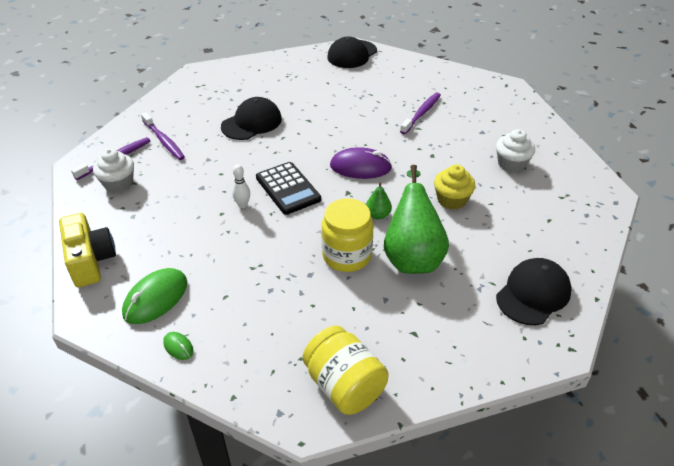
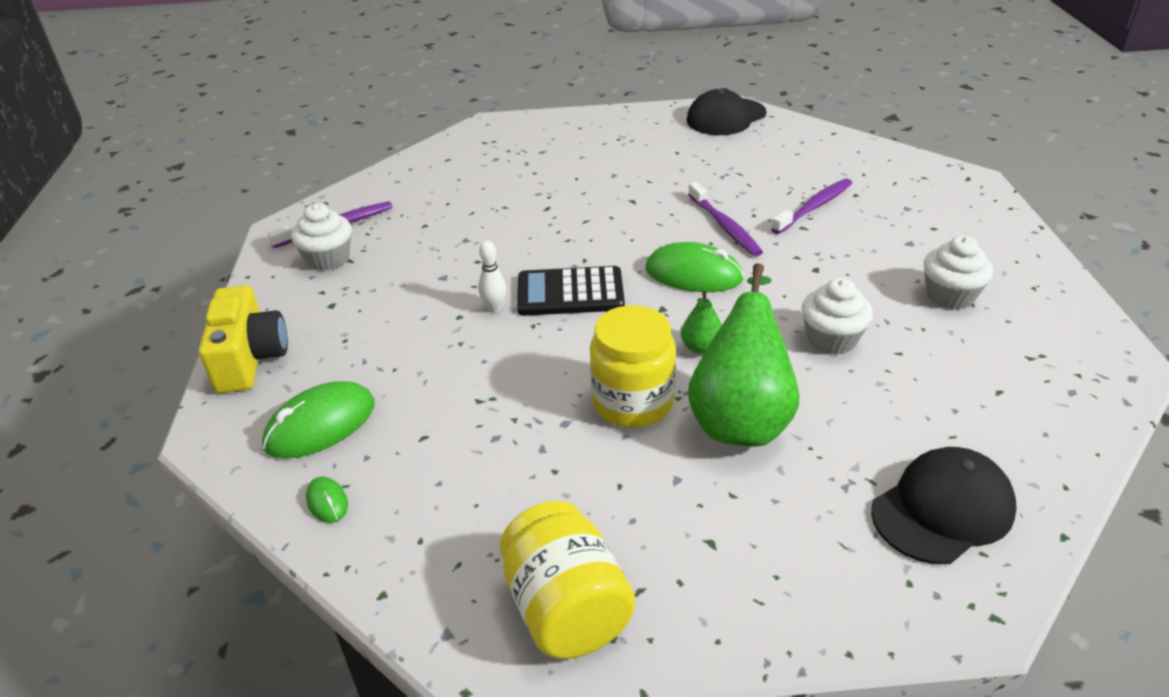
camera: 15 degrees right, 5 degrees down
purple toothbrush [141,112,185,160] -> purple toothbrush moved to [688,182,763,256]
black cap [221,97,282,140] -> none
black calculator [256,162,321,215] -> black calculator turned 105 degrees clockwise [517,266,625,316]
purple mouse [330,147,392,179] -> green mouse [645,242,744,292]
yellow cupcake [434,164,475,210] -> white cupcake [802,278,873,355]

